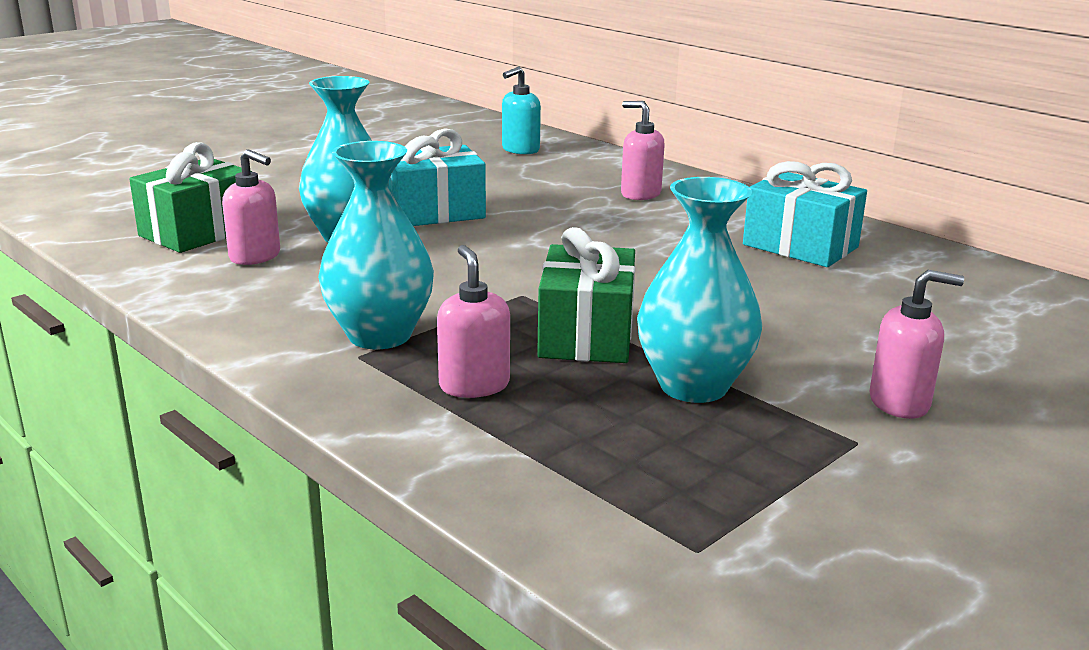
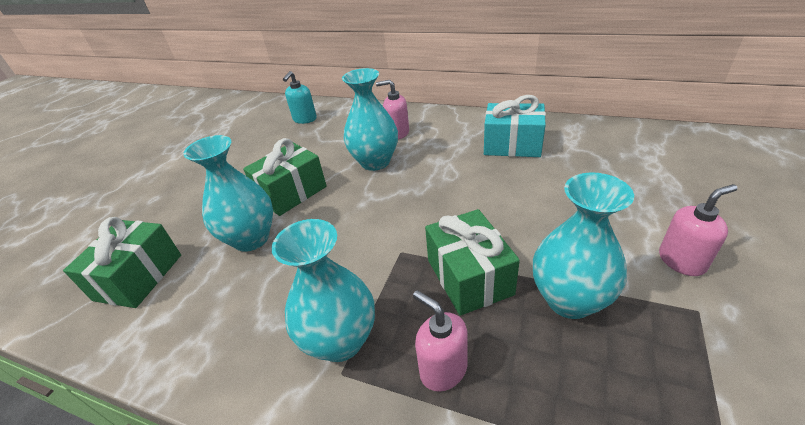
camera: 20 degrees left, 15 degrees up
pink soap dispenser [222,149,280,265] -> none
turquoise gift [391,129,486,226] -> green gift [243,138,327,216]
none -> turquoise vase [342,68,398,171]

